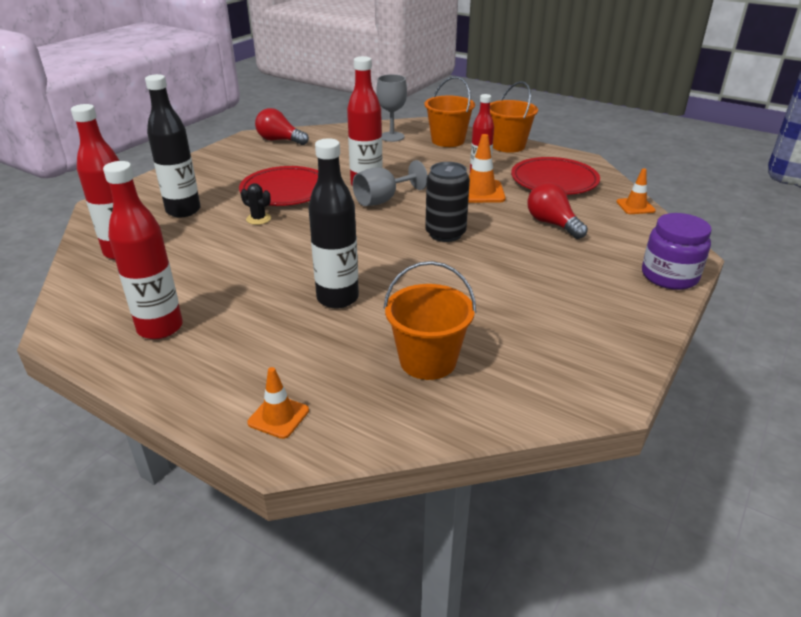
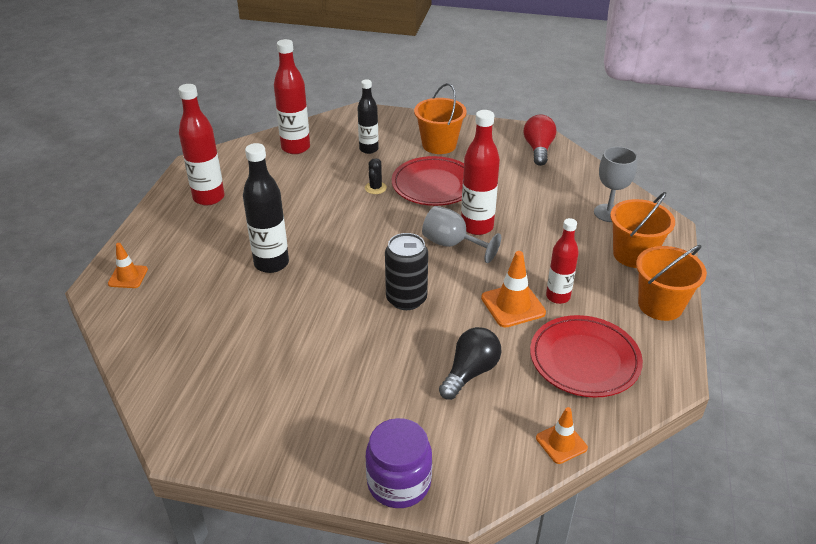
camera: 70 degrees right, 5 degrees up
black bottle [145,74,201,217] -> black bottle [357,79,379,154], size x0.66
orange bucket [383,261,476,380] -> orange bucket moved to [414,83,467,154]
red light bulb [527,182,588,239] -> black light bulb [439,327,501,400]

